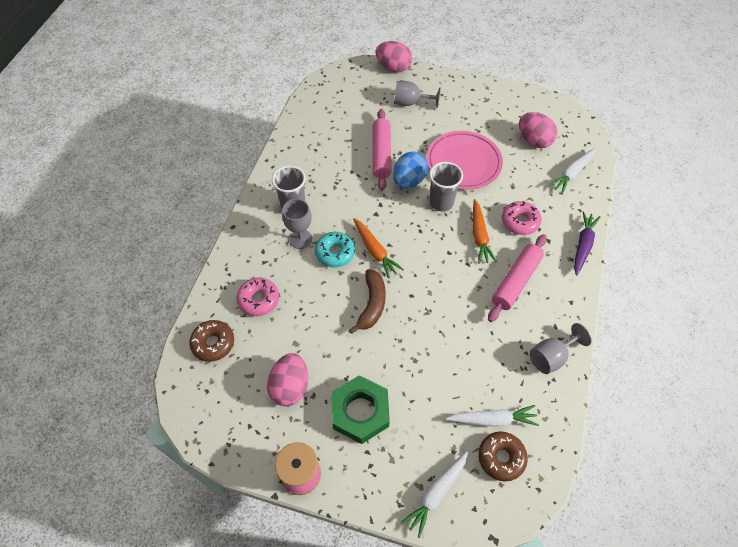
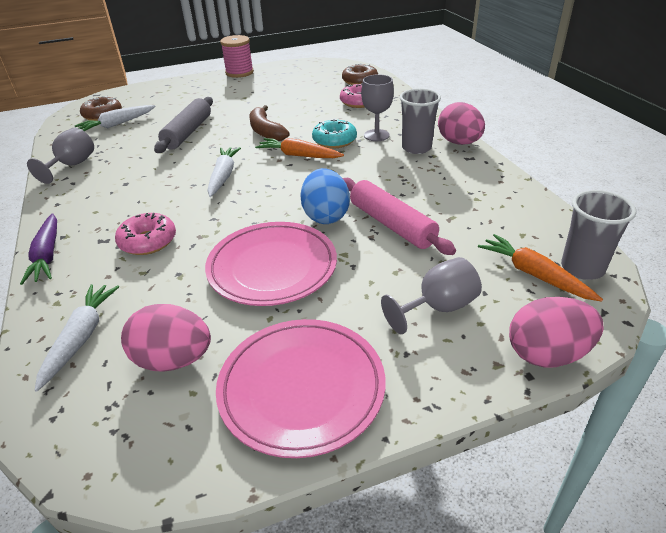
camera: 145 degrees right, 20 degrees down
pink egg [267,353,308,406] -> pink egg moved to [438,102,485,145]
green nut [332,375,390,444] -> none
white carrot [401,451,468,538] -> white carrot moved to [207,147,241,197]
grey cup [429,162,463,211] -> grey cup moved to [561,190,637,280]
orange carrot [473,199,497,264] -> orange carrot moved to [478,234,603,302]
pink rolling pin [488,234,547,322] -> none
none -> grey rolling pin [154,97,213,153]
none -> pink plate [216,319,385,458]

